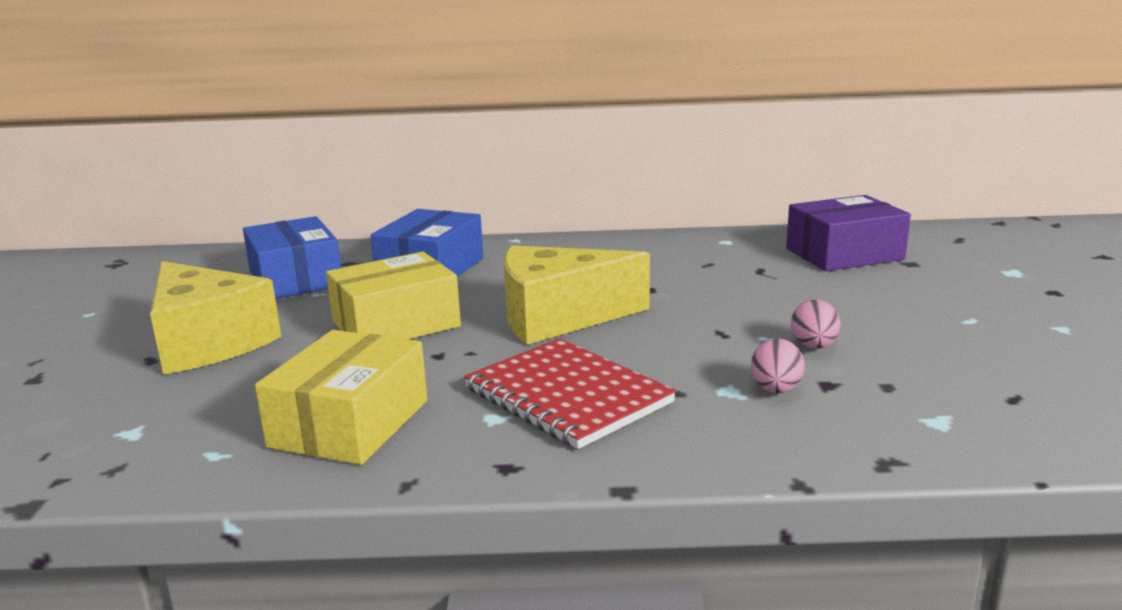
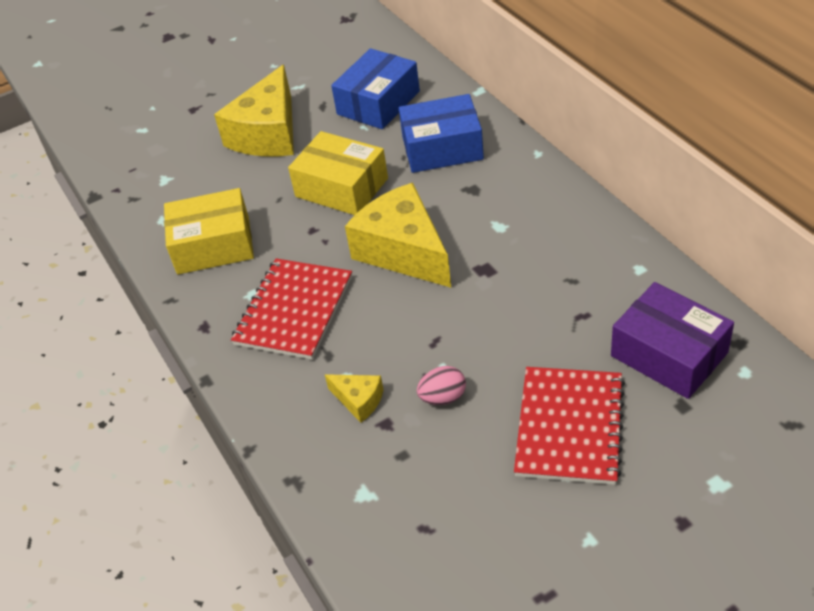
camera: 65 degrees right, 25 degrees up
pink egg [751,339,805,393] -> yellow cheese [325,374,384,423]
none -> red notebook [514,367,625,485]

